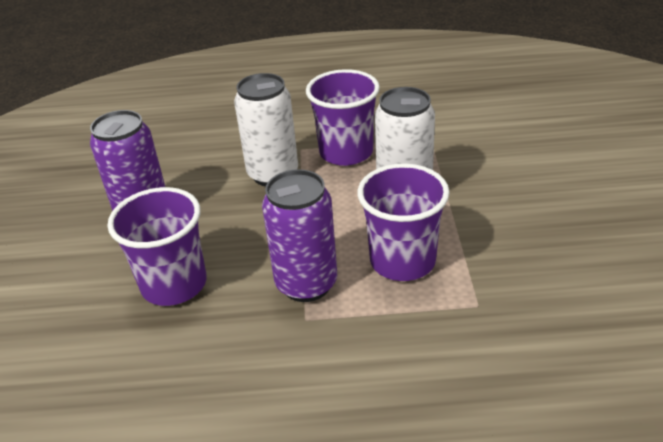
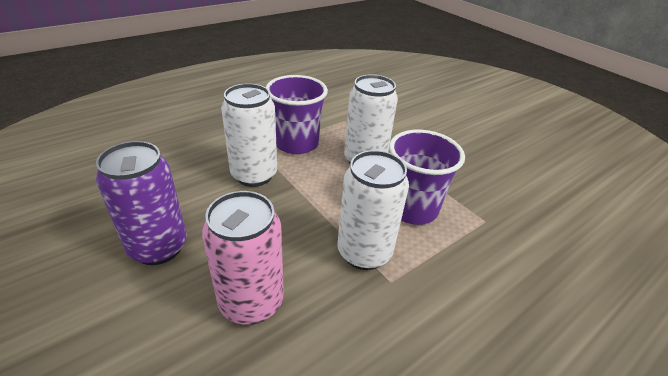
camera: 40 degrees left, 0 degrees up
purple cup [107,187,207,306] -> pink can [202,191,284,325]
purple can [262,169,337,302] -> white can [337,150,409,270]

